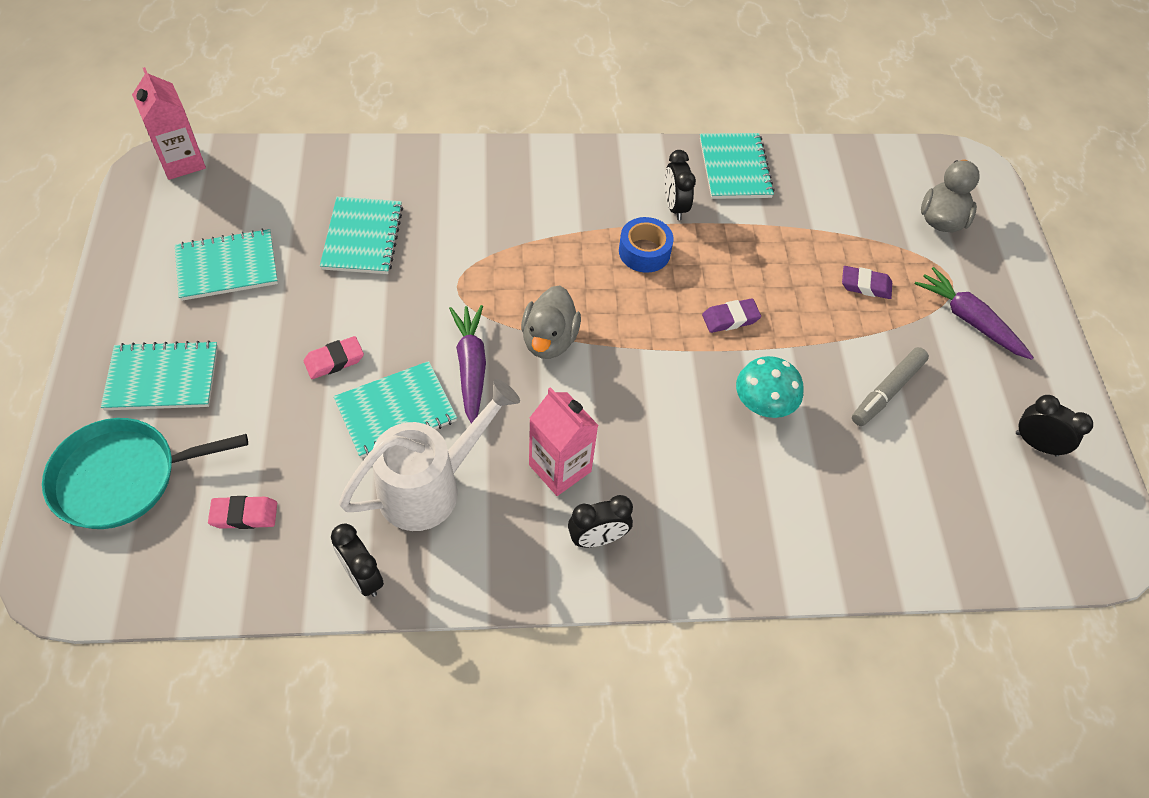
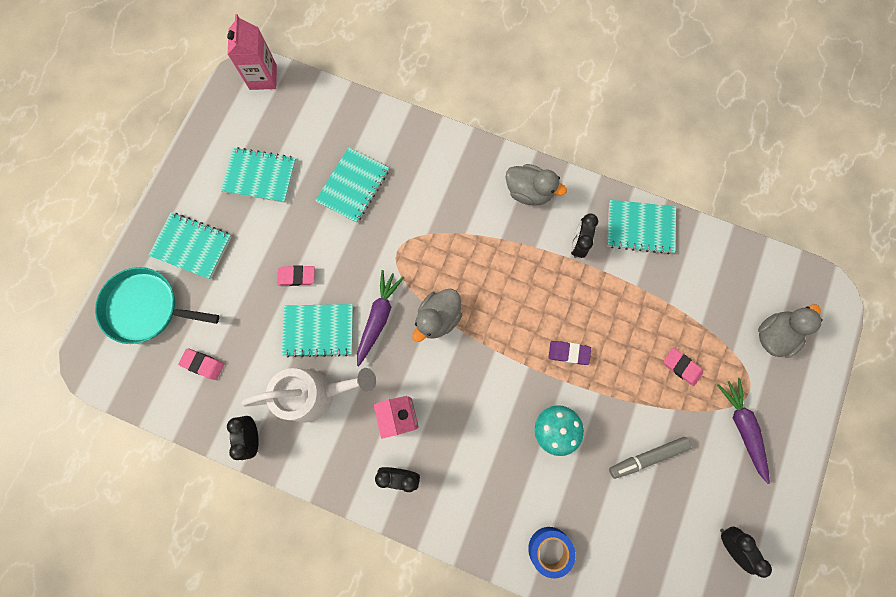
camera: 30 degrees right, 20 degrees up
blue tape [619,217,674,273] -> blue tape moved to [528,527,576,578]
turquoise notebook [700,133,775,199] -> turquoise notebook turned 75 degrees clockwise [607,200,676,254]
purple eraser [842,266,892,299] -> pink eraser [663,348,703,386]
none -> grey duck [505,164,567,205]

